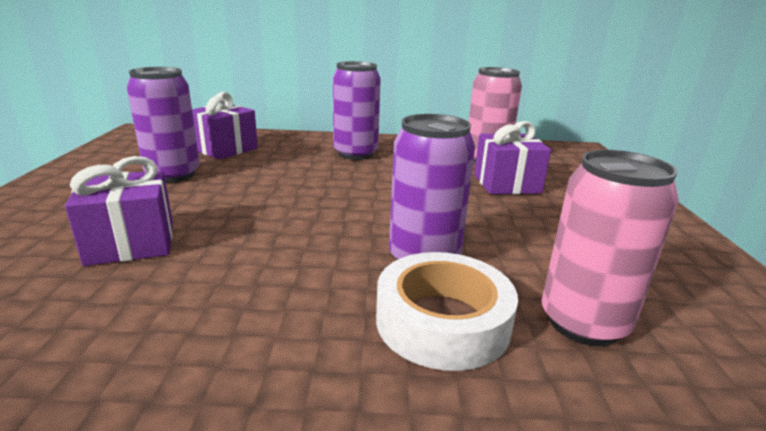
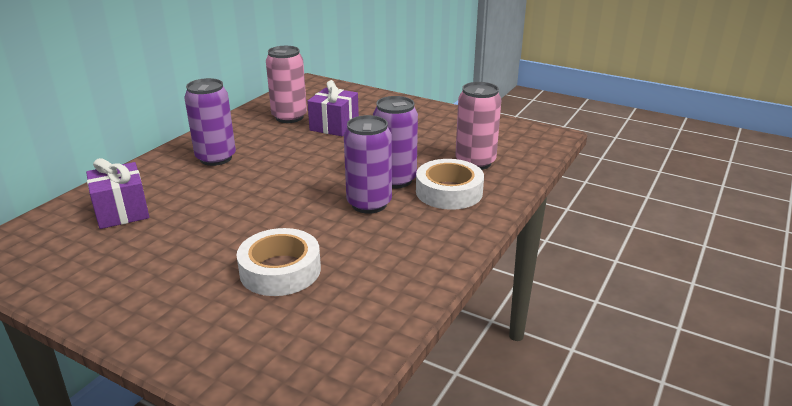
camera: 60 degrees left, 5 degrees up
purple gift [65,156,173,266] -> white tape [236,228,321,296]
purple can [127,67,200,183] -> purple can moved to [344,115,392,214]

